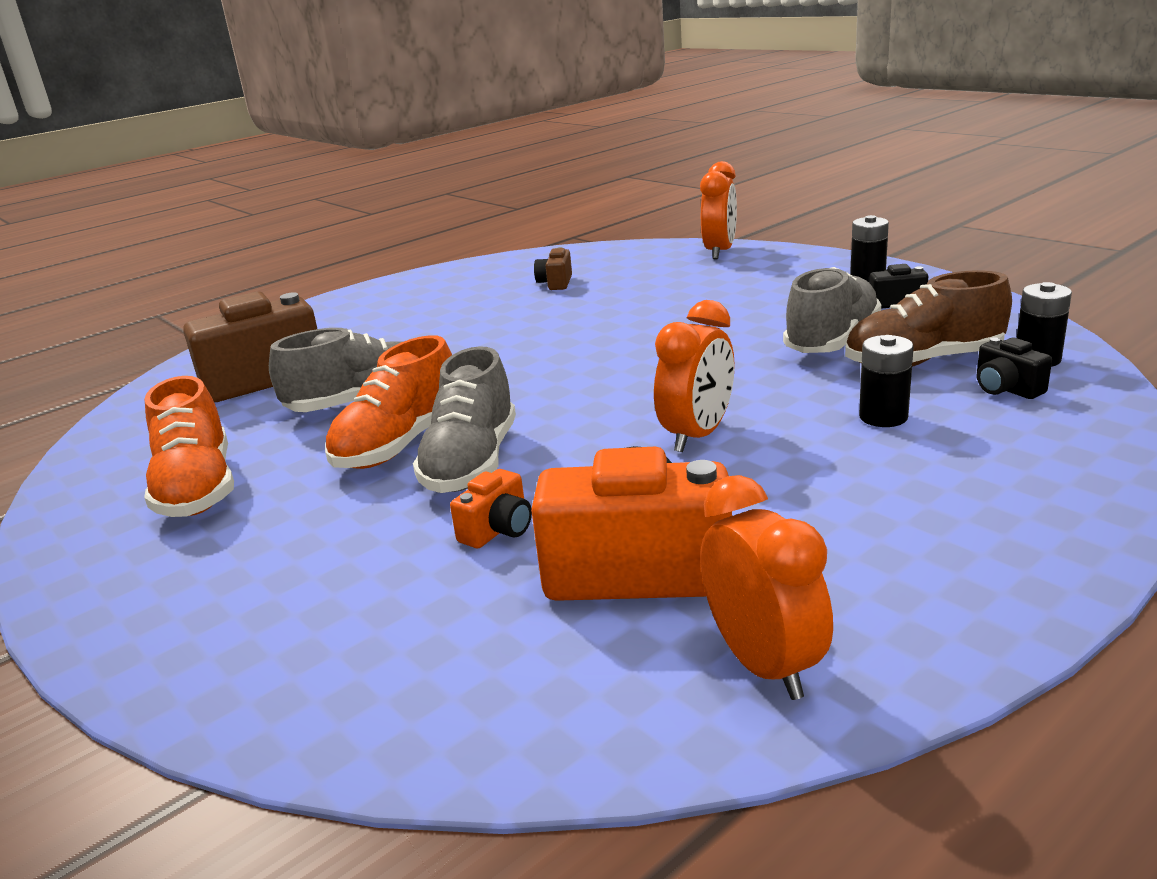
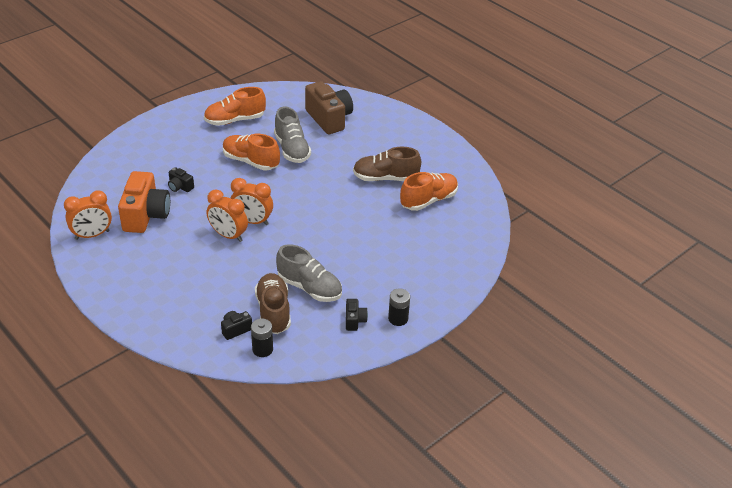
camera: 85 degrees right, 15 degrees up
grey shoe [413,346,516,493] -> none
orange camera [450,469,532,548] -> black camera [168,167,194,192]
brown camera [534,247,572,290] -> orange shoe [400,172,458,211]
orange clock [700,161,737,259] -> orange clock moved to [231,178,273,225]
black battery [859,335,914,427] -> none
none -> brown shoe [353,147,421,181]

